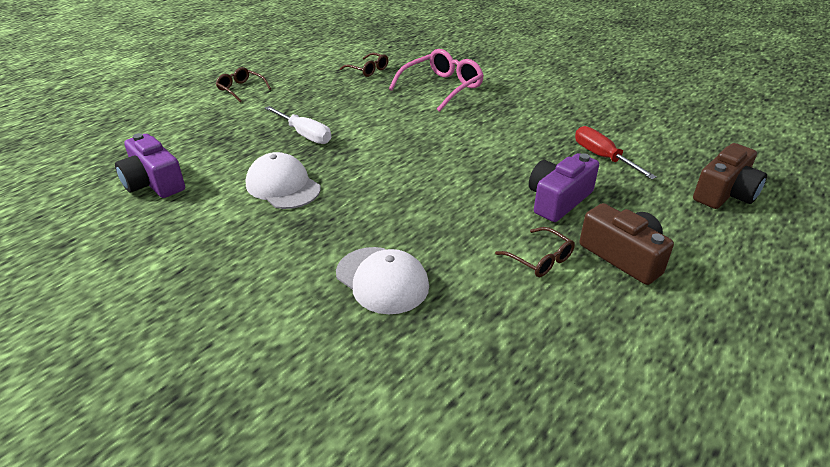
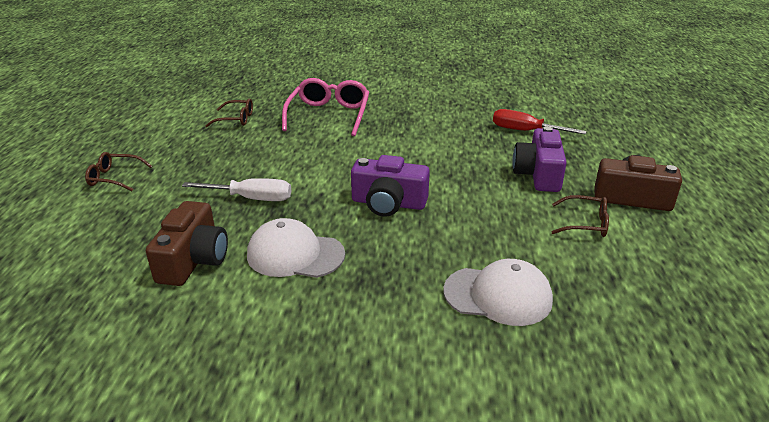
camera: 35 degrees left, 5 degrees down
purple camera [115,133,185,198] -> purple camera moved to [351,155,430,217]
brown camera [693,143,767,209] -> brown camera moved to [146,201,228,286]

